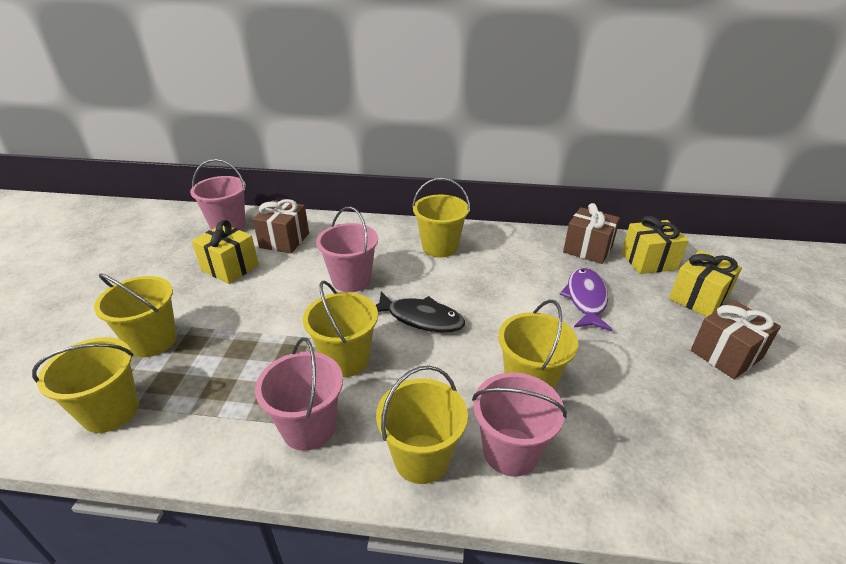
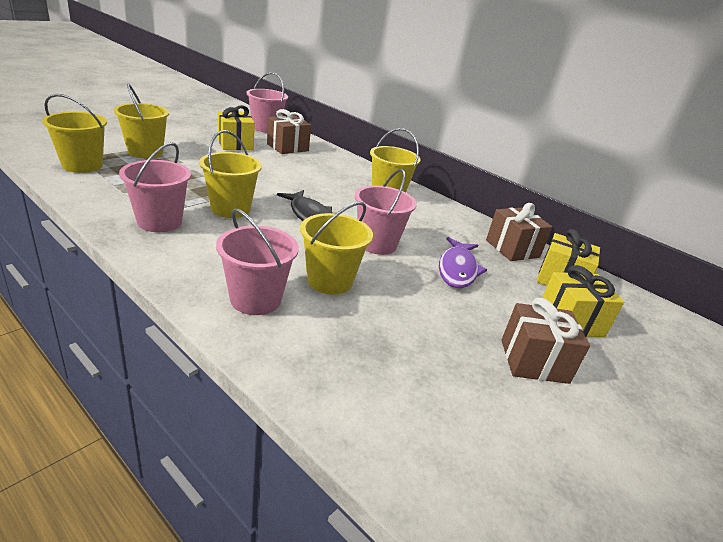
camera: 30 degrees right, 5 degrees down
pink bucket [316,207,378,292] -> pink bucket moved to [354,169,417,255]
yellow bucket [376,366,468,484] -> none
purple fish [559,267,613,331] -> purple fish turned 150 degrees clockwise [439,237,487,288]

